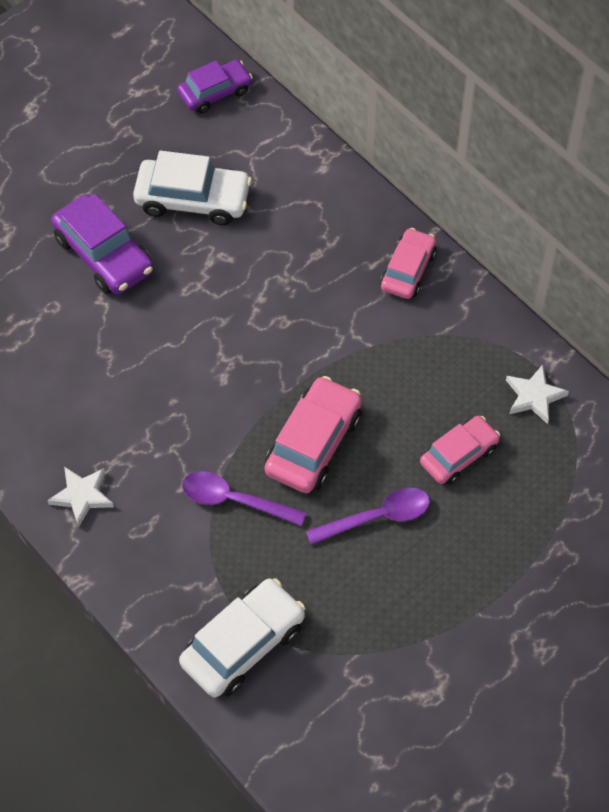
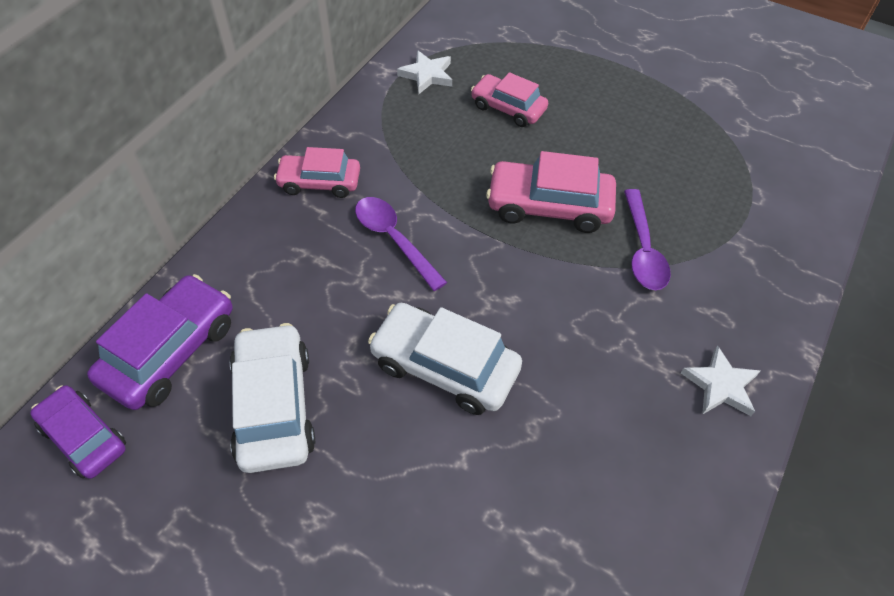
camera: 110 degrees left, 5 degrees down
purple car [51,194,153,294] -> purple car moved to [87,274,232,410]
white car [179,579,305,697] -> white car moved to [368,303,522,415]
purple spoon [306,488,430,545] -> purple spoon moved to [355,197,447,291]

